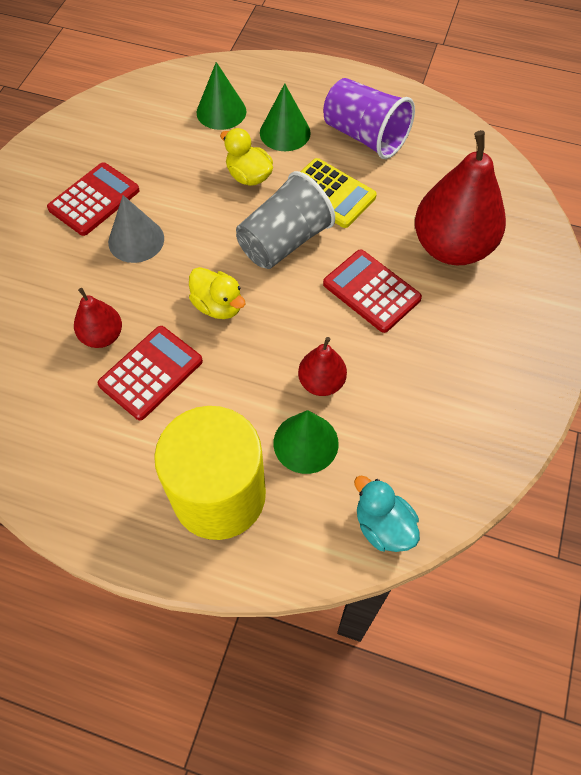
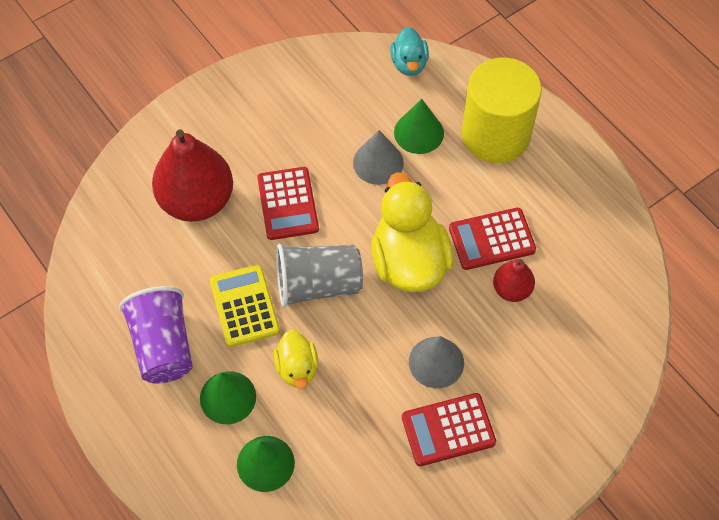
camera: 145 degrees left, 0 degrees up
yellow duck [189,267,246,319] -> yellow duck [371,172,453,292], size x1.88
red pear [298,337,347,396] -> grey cone [353,130,404,185]

